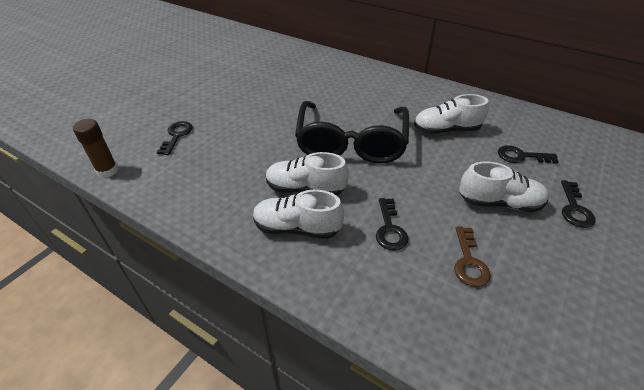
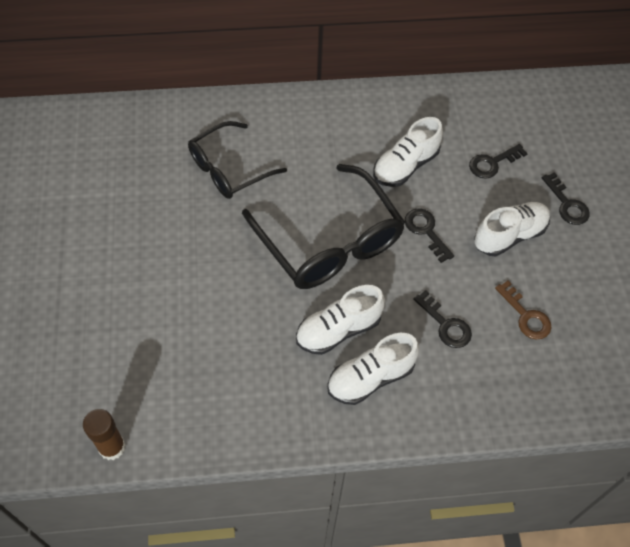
camera: 40 degrees left, 15 degrees up
black key [157,121,193,155] -> black key moved to [405,208,454,263]
none -> black glasses [188,121,287,199]

